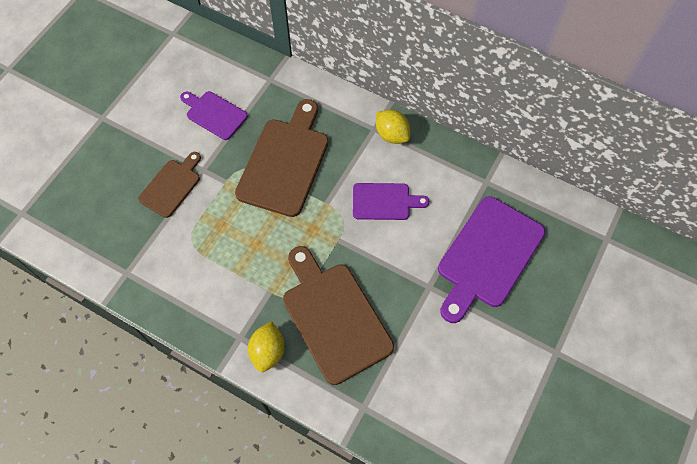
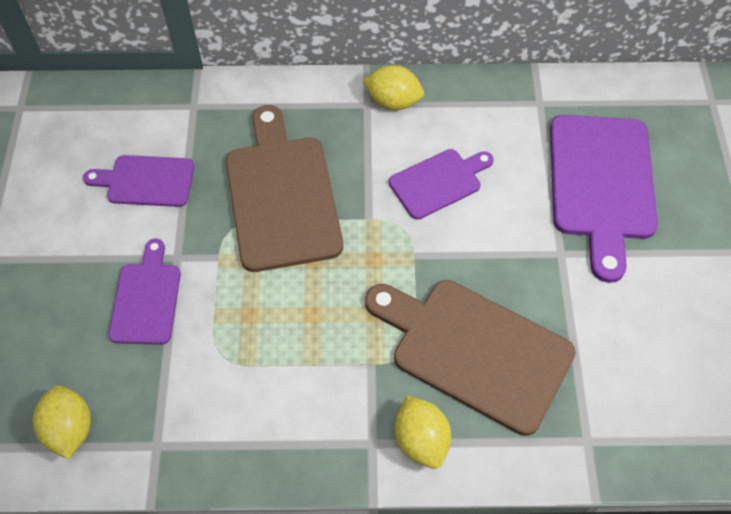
camera: 30 degrees left, 5 degrees down
brown cutting board [138,152,201,218] -> purple cutting board [108,239,181,345]
none -> yellow lemon [33,385,91,459]

